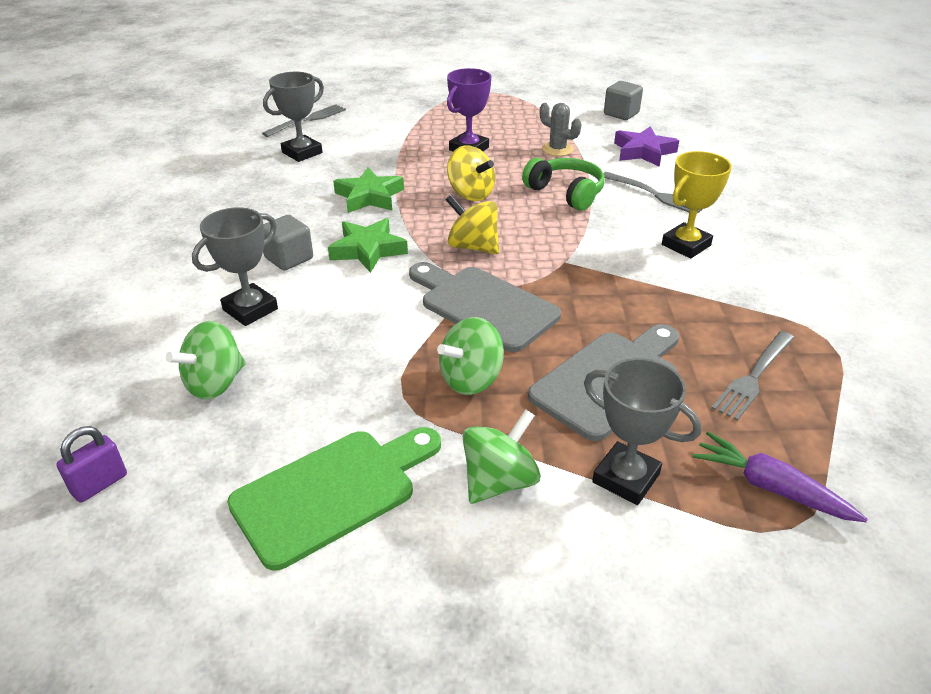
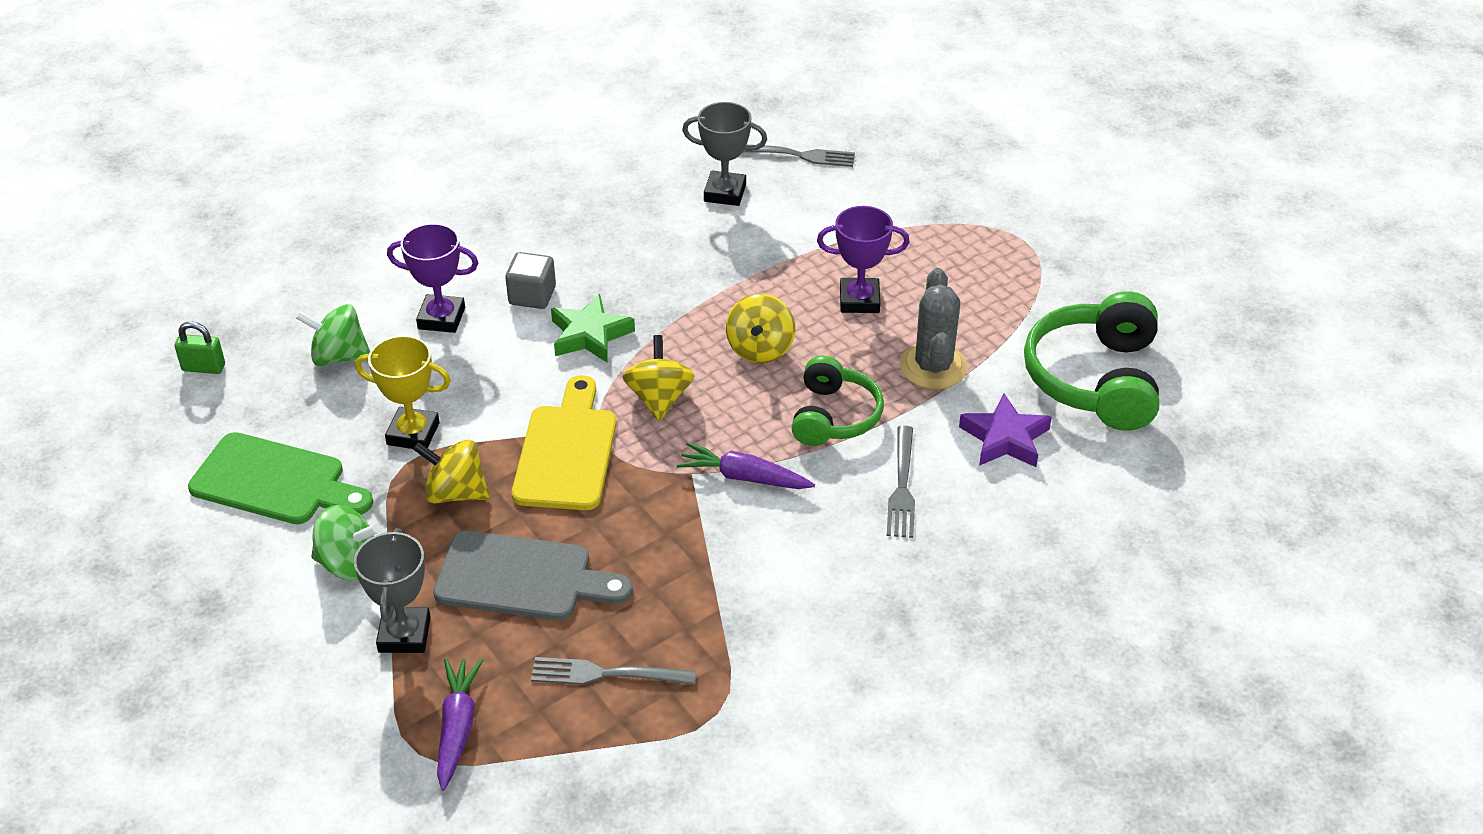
camera: 55 degrees right, 5 degrees up
purple padlock [56,426,127,503] -> green padlock [175,322,225,374]
grey trophy [192,207,278,326] -> purple trophy [387,223,478,333]
green star [333,167,404,213] -> none
grey cutting board [409,262,561,352] -> yellow cutting board [512,375,617,510]
green spinning top [437,317,504,395] -> yellow spinning top [413,440,489,503]
grey cactus [540,103,581,156] -> grey cactus [900,268,968,389], size x1.55
grey cube [604,81,643,120] -> green headphones [1024,291,1159,431]
yellow trophy [662,151,732,258] -> yellow trophy moved to [355,335,451,449]
none -> purple carrot [676,442,815,489]

